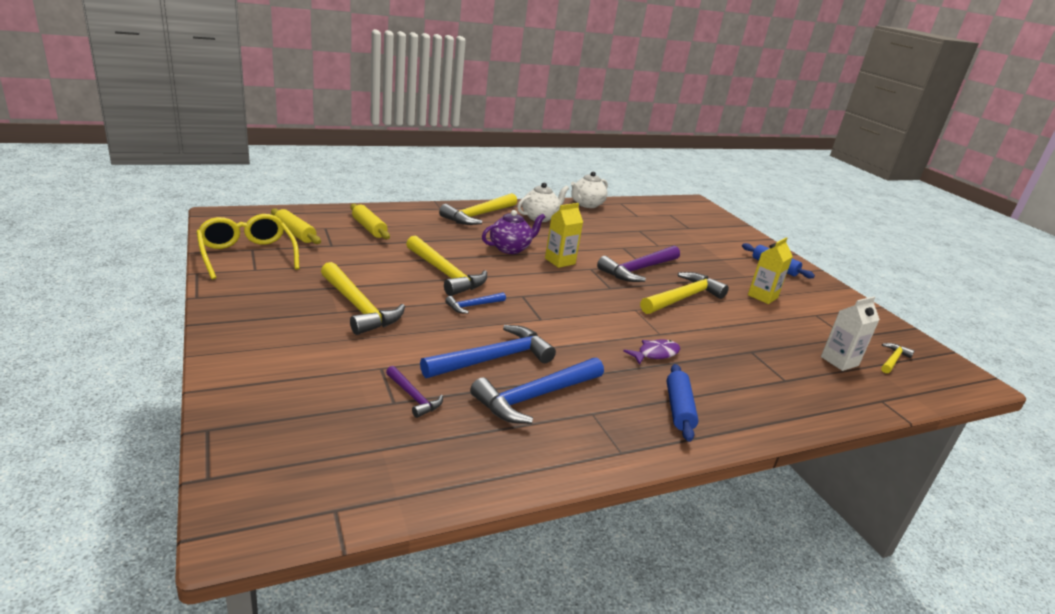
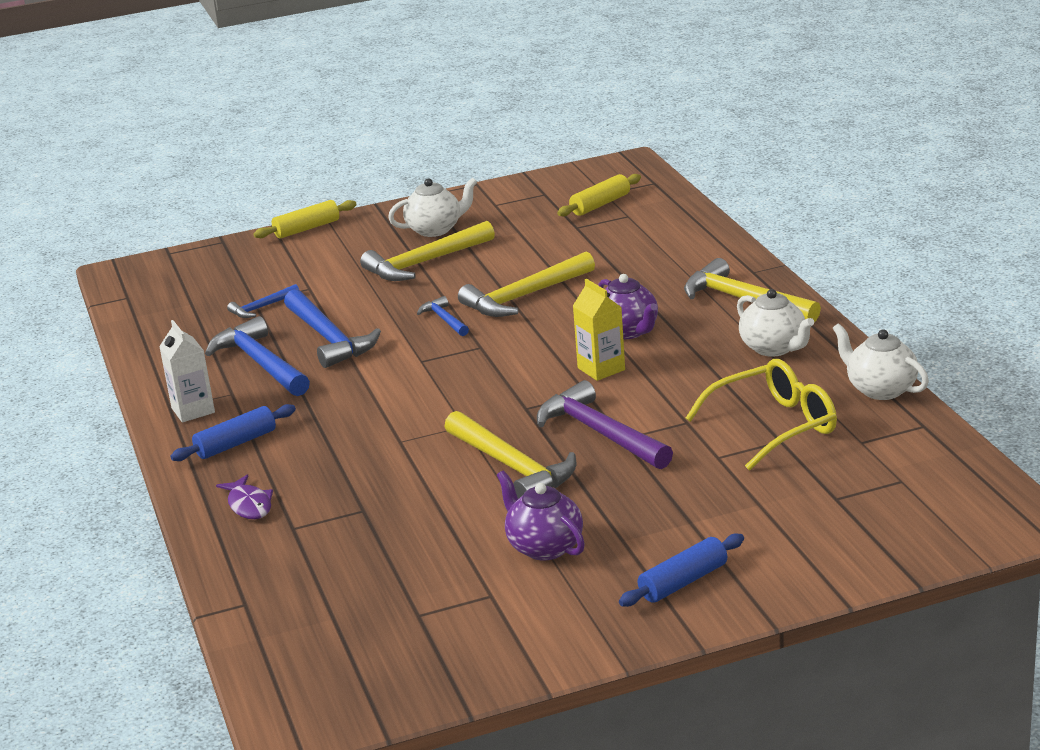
camera: 100 degrees right, 0 degrees up
yellow glasses [196,214,299,280] -> yellow glasses moved to [686,359,837,471]
yellow rolling pin [350,204,390,239] -> yellow rolling pin moved to [253,200,357,239]
purple hammer [386,366,443,418] -> blue hammer [227,284,300,318]
purple fish [623,340,680,365] -> purple fish moved to [216,474,273,519]
blue rolling pin [667,364,699,442] -> blue rolling pin turned 45 degrees counterclockwise [170,404,296,461]
yellow carton [748,237,793,304] -> purple teapot [497,470,585,560]
white carton [821,296,880,371] -> white carton moved to [159,320,215,423]
yellow hammer [881,343,914,373] -> none
none -> white teapot [388,178,477,237]

